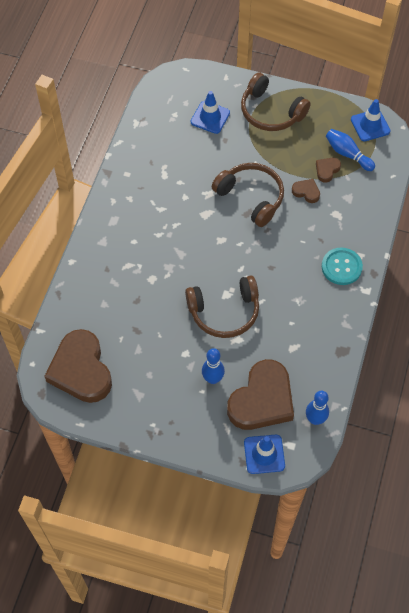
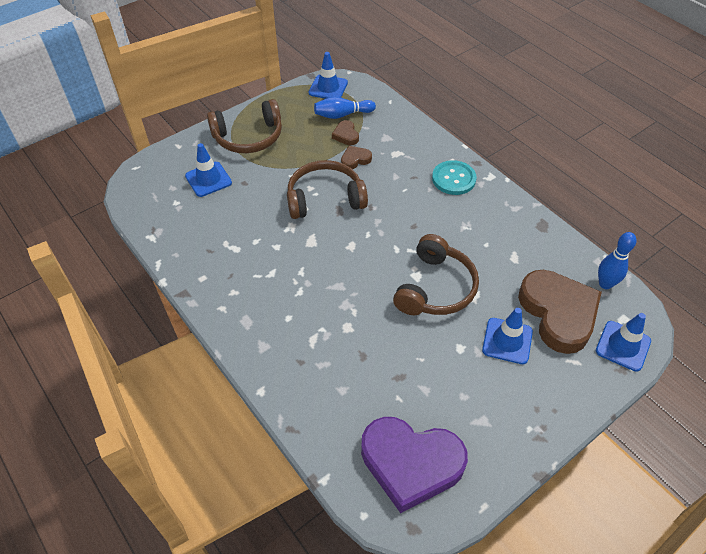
camera: 55 degrees left, 10 degrees down
brown heart [44,329,112,403] -> purple heart [361,417,468,513]
blue bowling pin [202,348,225,384] -> blue traffic cone [482,308,533,364]

